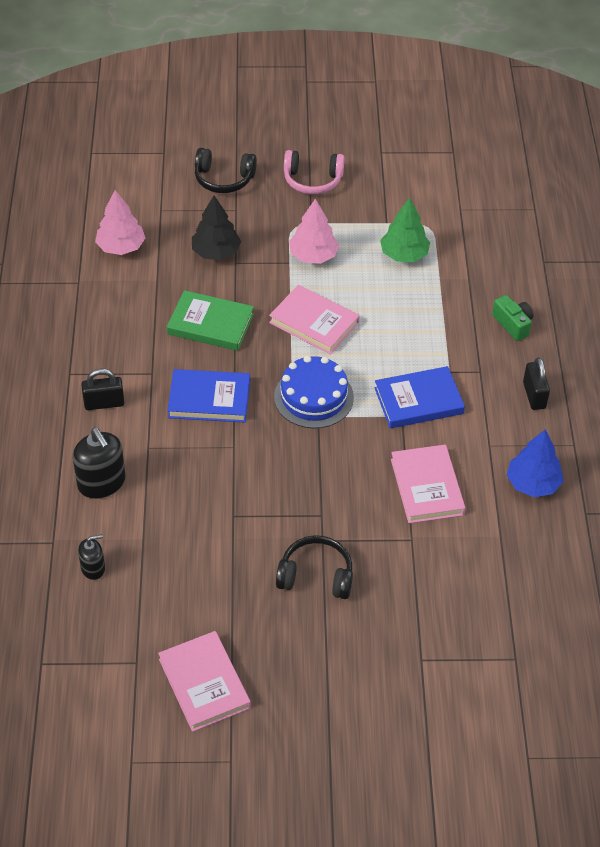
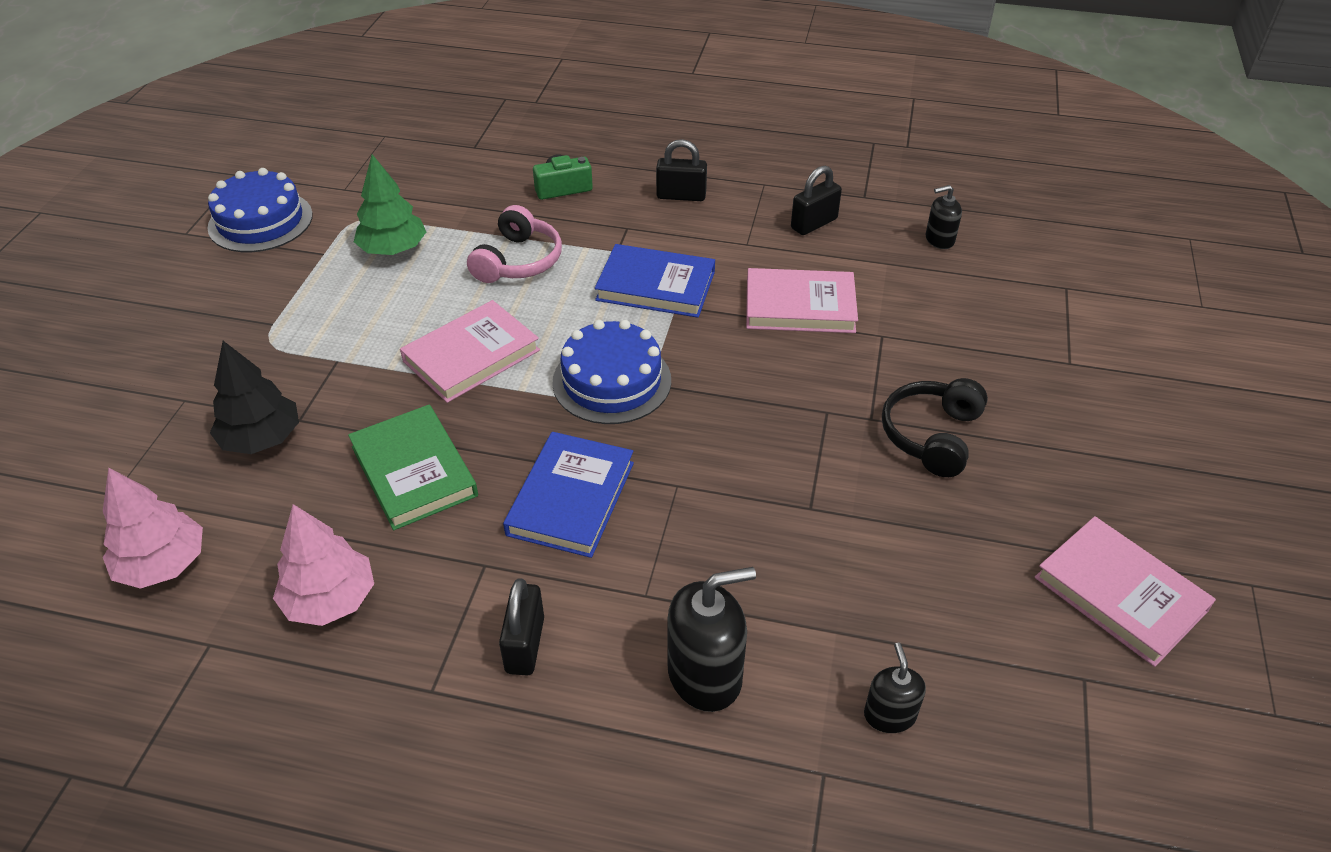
camera: 75 degrees left, 5 degrees down
pink book [158,631,251,732] -> pink book turned 60 degrees clockwise [1035,516,1216,667]
green book [167,290,254,351] -> green book turned 60 degrees counterclockwise [348,405,478,530]
black headphones [195,148,257,193] -> none
pink headphones [284,150,344,195] -> pink headphones moved to [467,205,562,283]
pink tree [289,199,339,264] -> pink tree moved to [273,504,374,626]
blue book [374,366,465,428] -> blue book turned 75 degrees counterclockwise [595,244,715,318]
blue tree [507,429,564,497] -> black padlock [791,166,842,235]
none -> blue cake [207,168,313,252]
none -> black soap dispenser [926,185,962,249]

